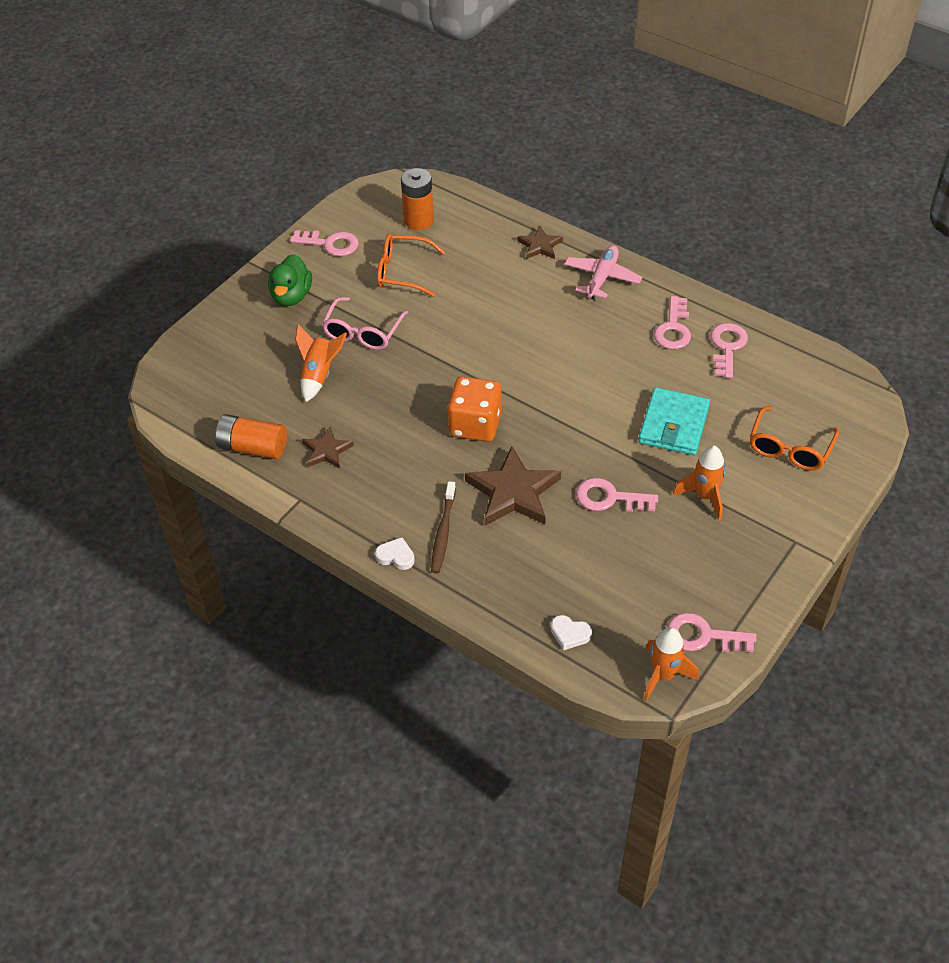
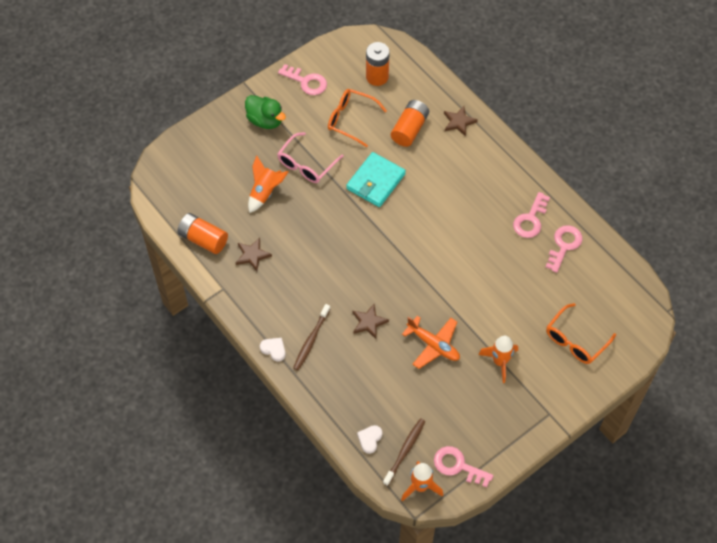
camera: 15 degrees right, 10 degrees up
green duck [268,254,312,306] -> green duck turned 75 degrees counterclockwise [245,95,286,129]
orange dice [447,376,502,442] -> none
brown star [465,446,561,525] -> brown star [352,304,389,339], size x0.55
white heart [551,615,592,650] -> white heart turned 75 degrees clockwise [357,425,382,454]
pink plane [564,245,643,299] -> none
pink key [576,478,658,512] -> orange plane [402,316,460,369]
turquoise wallet [639,387,710,455] -> turquoise wallet moved to [346,152,406,207]
none -> brown toothbrush [383,418,425,486]
none -> orange battery [391,100,429,147]

